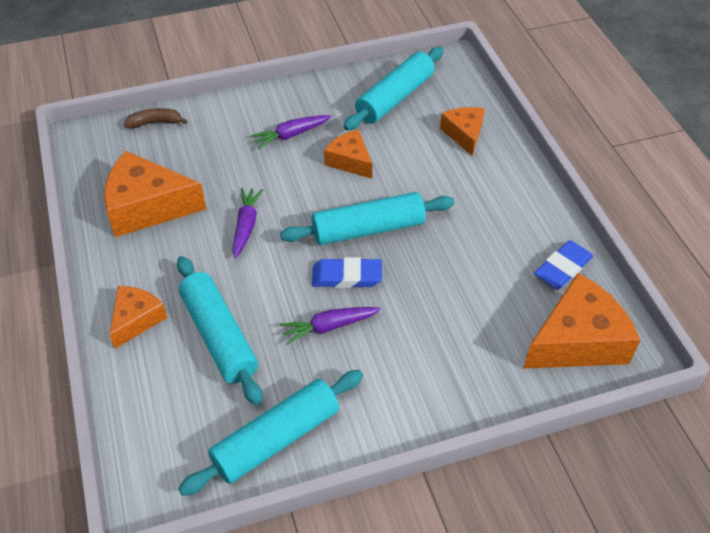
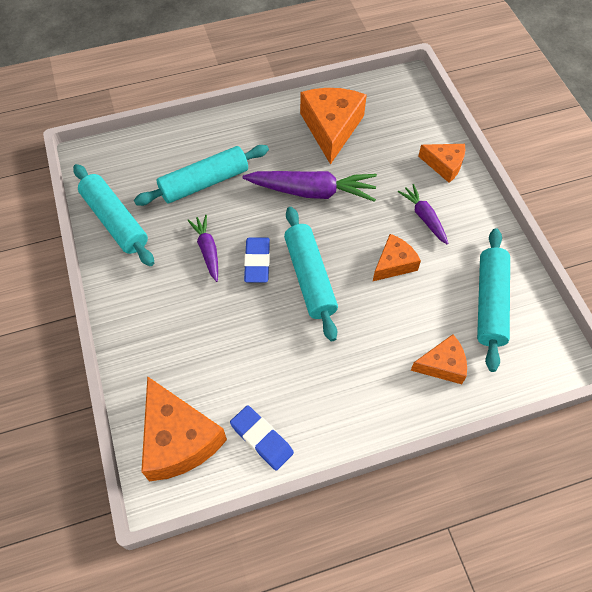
camera: 90 degrees right, 10 degrees up
orange cheese [109,286,167,349] -> orange cheese moved to [418,144,465,183]
brown banana [124,108,188,128] -> none
purple carrot [233,188,263,258] -> purple carrot [243,171,377,202], size x1.76
turquoise rolling pin [343,47,443,131] -> turquoise rolling pin turned 60 degrees clockwise [477,228,510,372]

